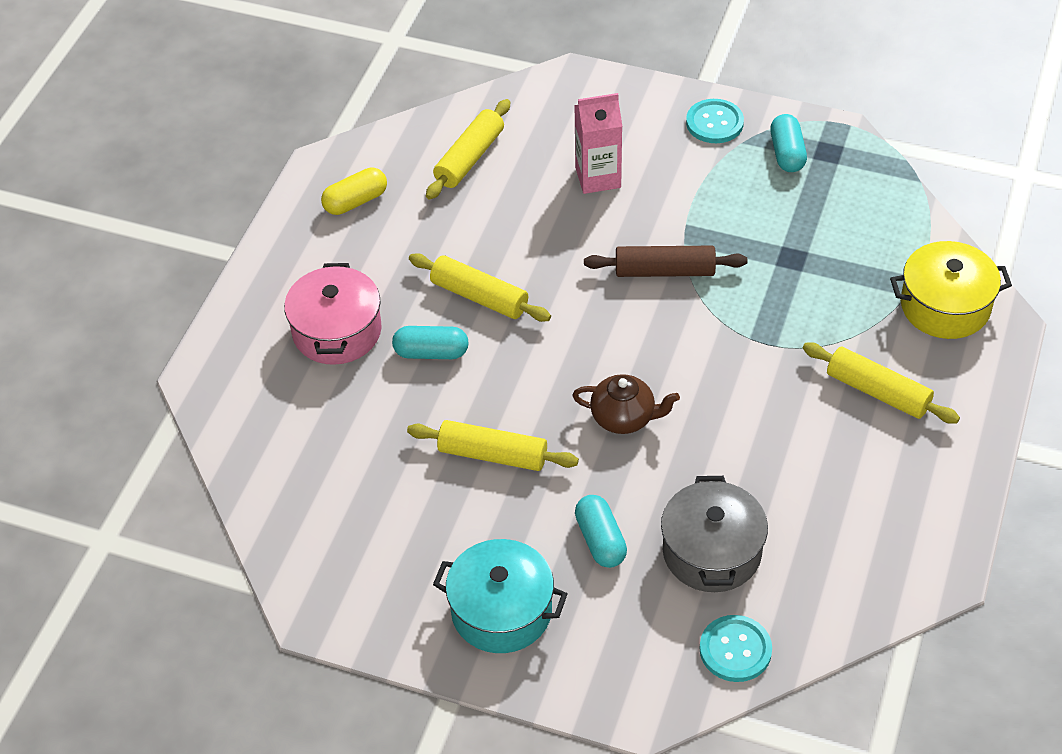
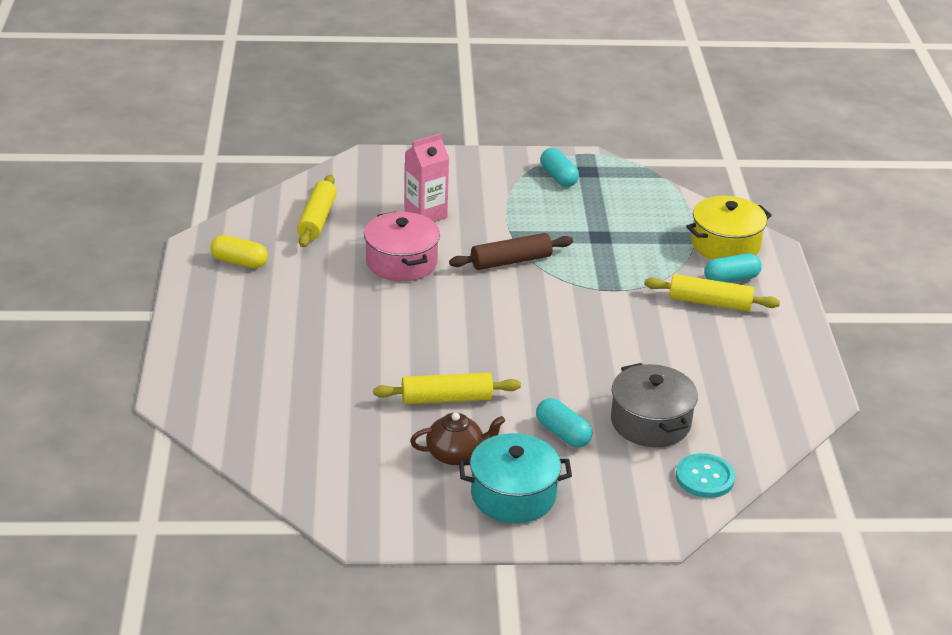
camera: 25 degrees left, 15 degrees down
pink pot [284,263,382,365] -> pink pot moved to [364,211,440,282]
yellow capsule [321,167,387,215] -> yellow capsule turned 75 degrees clockwise [210,235,268,268]
turquoise capsule [392,326,469,359] -> turquoise capsule moved to [704,253,762,283]
yellow rolling pin [409,253,551,322] -> none
brown teapot [572,374,680,434] -> brown teapot moved to [410,412,505,465]
turquoise button [686,99,744,143] -> none

